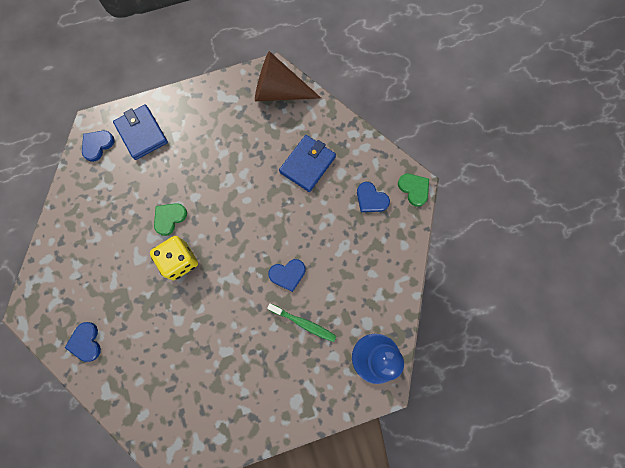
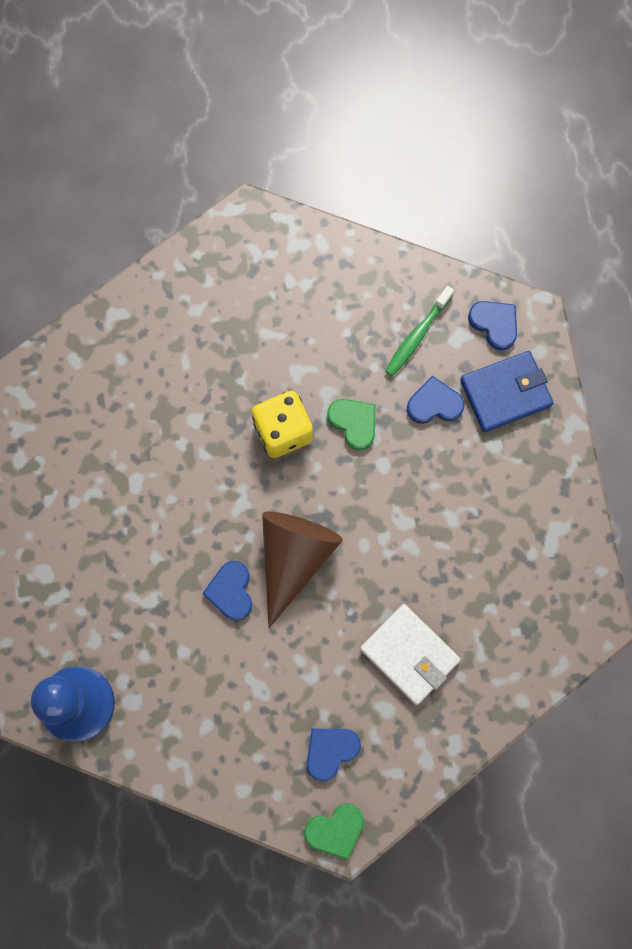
camera: 100 degrees right, 0 degrees up
blue heart [65,322,101,362] -> blue heart moved to [407,376,464,424]
brown cone [255,51,321,101] -> brown cone moved to [262,512,343,628]
green toothbrush [267,304,336,342] -> green toothbrush moved to [385,286,454,377]
blue wallet [279,135,336,192] -> white wallet [360,604,460,705]

